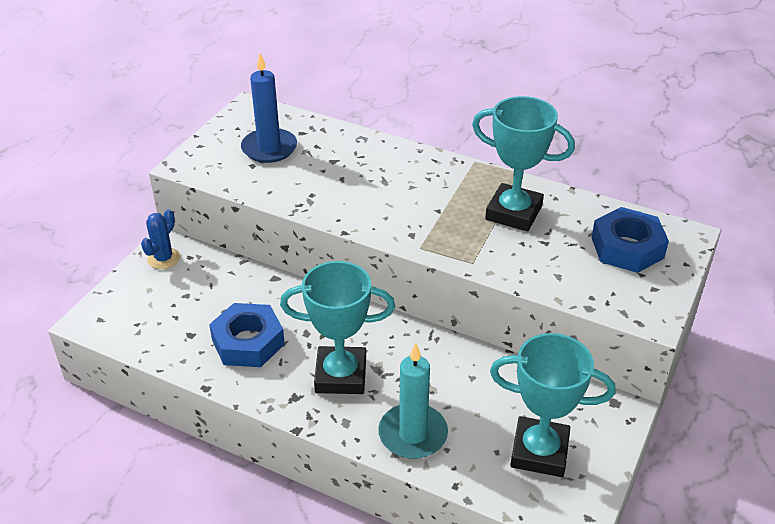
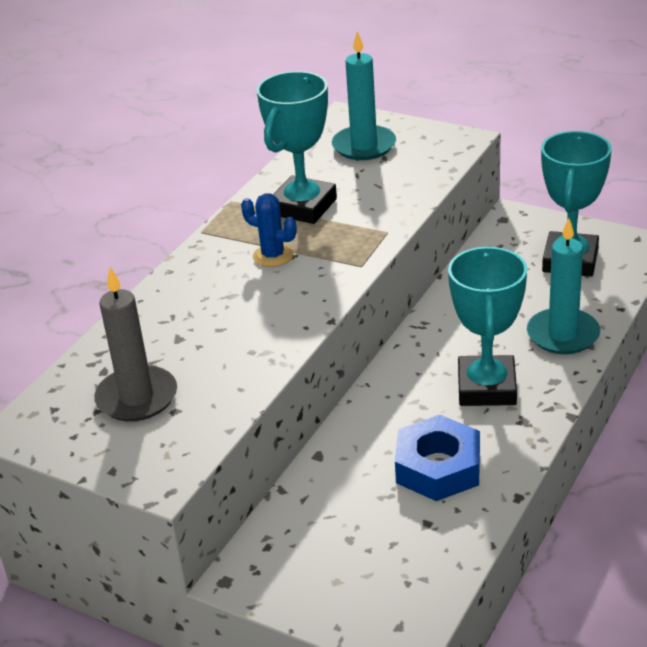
camera: 85 degrees left, 5 degrees down
blue cactus [141,209,180,269] -> blue cactus moved to [241,193,297,267]
blue candle [241,53,297,163] -> grey candle [94,267,177,422]
blue nut [591,207,669,273] -> turquoise candle [332,31,396,160]

